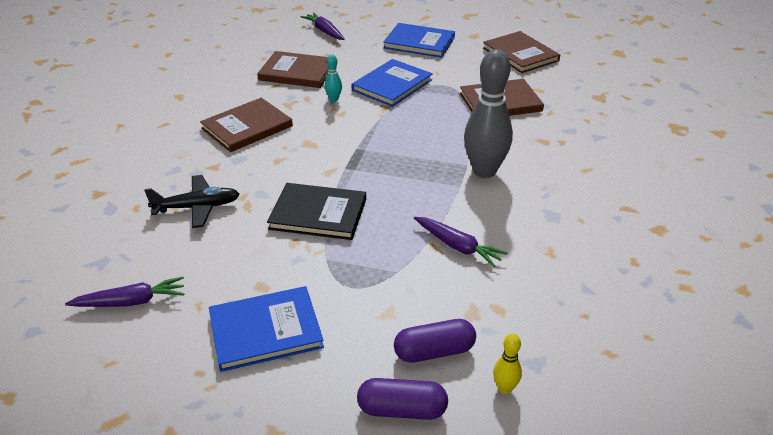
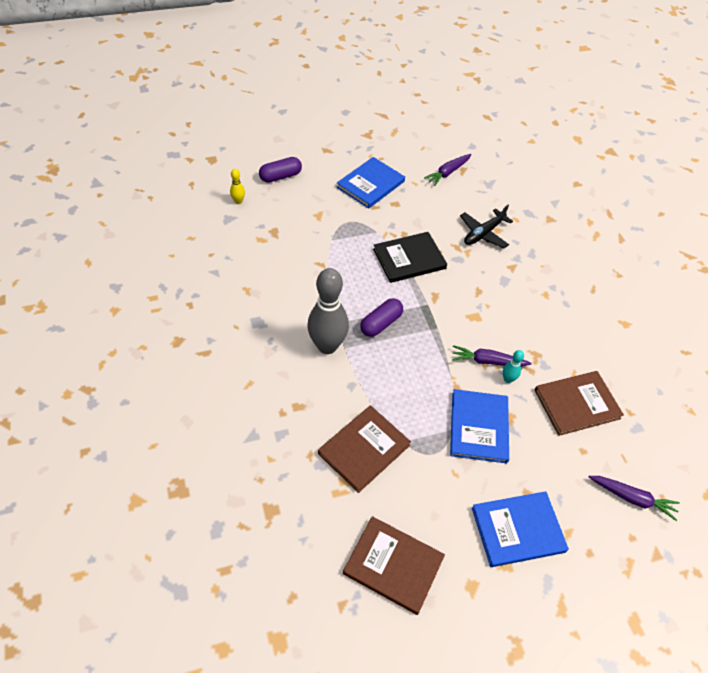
camera: 145 degrees right, 15 degrees up
brown book [200,98,293,152] -> none
purple capsule [394,319,476,363] -> purple capsule moved to [360,298,403,337]
purple carrot [414,217,507,267] -> purple carrot moved to [452,345,532,367]

